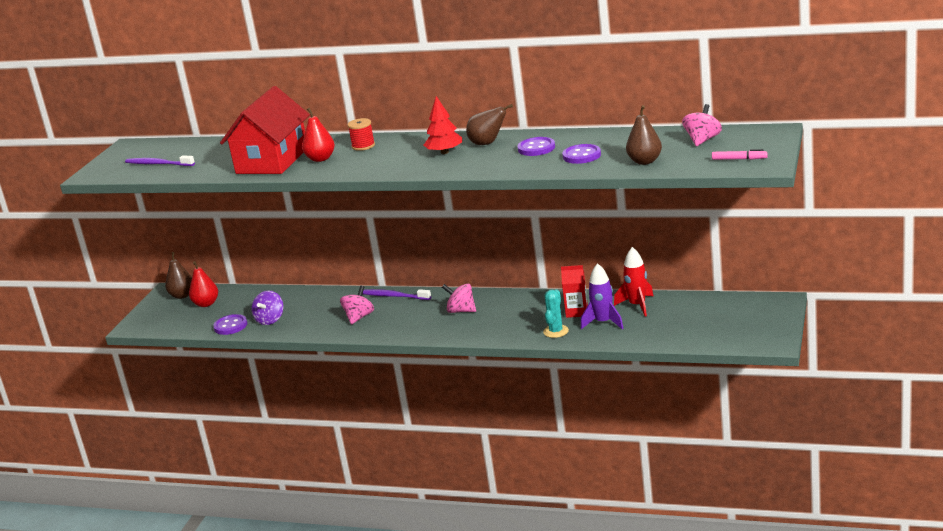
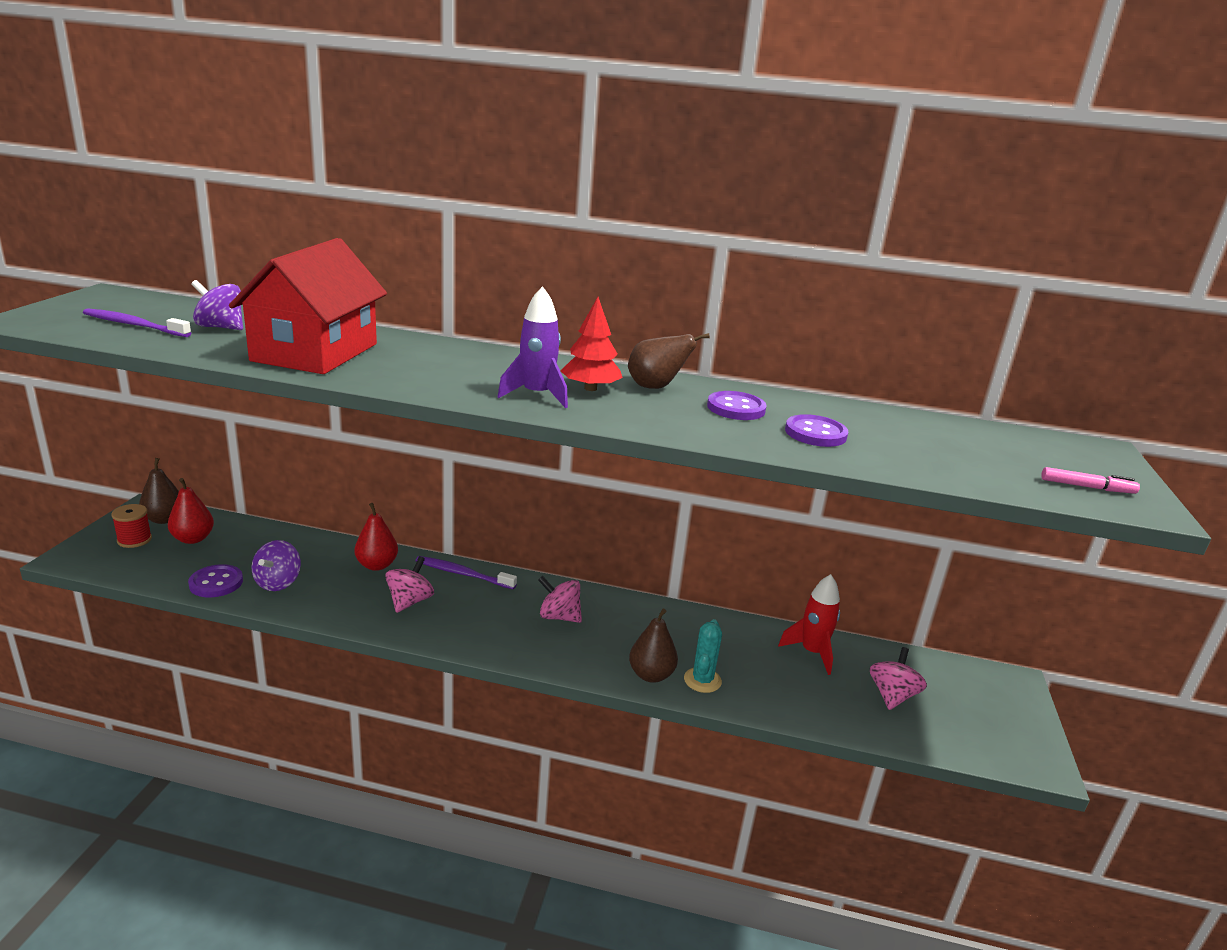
camera: 10 degrees left, 0 degrees up
red pear [302,108,335,162] -> red pear moved to [355,503,398,571]
red spool [348,118,375,151] -> red spool moved to [111,504,152,548]
red carton [561,265,588,318] -> none
purple rocket [581,263,624,329] -> purple rocket moved to [498,286,568,408]
brown pear [626,105,662,165] -> brown pear moved to [629,609,678,683]
pink spinning top [682,104,722,146] -> pink spinning top moved to [870,647,927,710]
none -> purple spinning top [191,280,243,330]

